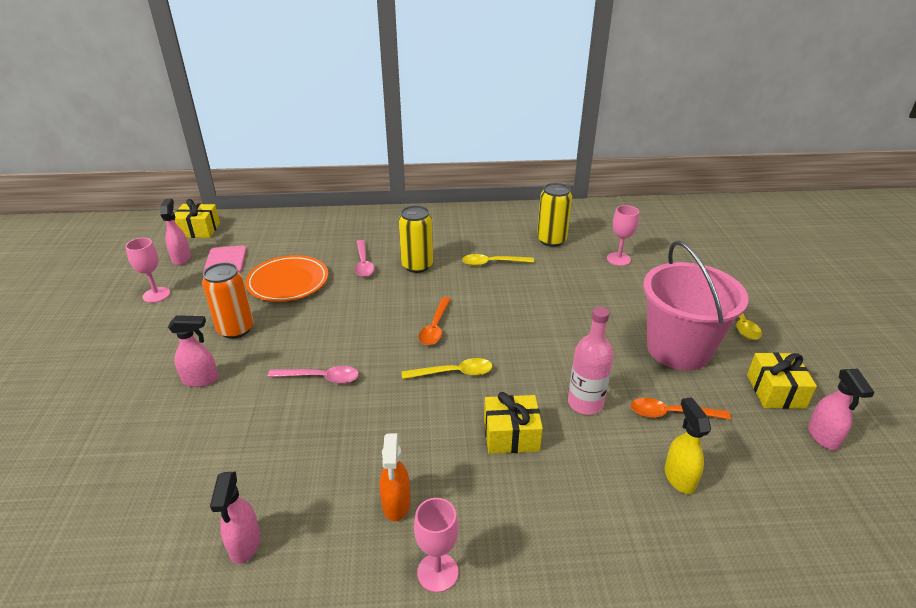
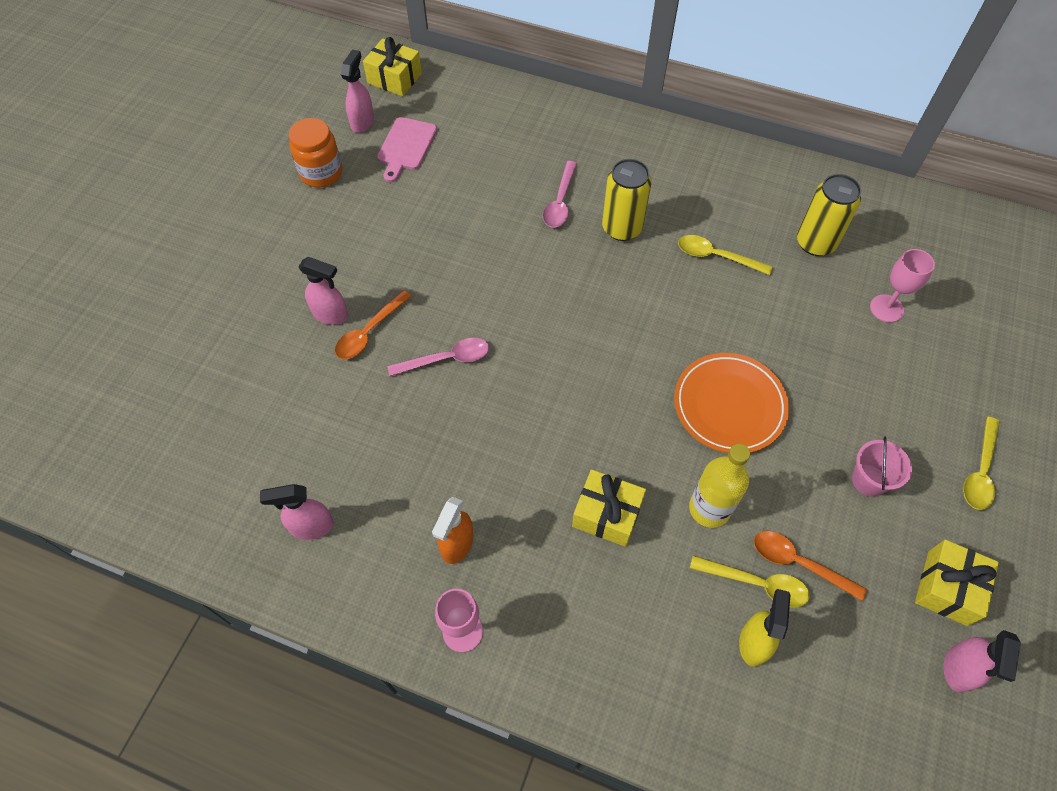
camera: 25 degrees right, 25 degrees up
pink goblet [125,238,170,303] -> orange jar [289,118,342,188]
orange can [202,263,254,339] -> none
pink spray bottle [210,472,260,564] -> pink spray bottle turned 60 degrees clockwise [260,484,334,540]
orange plate [245,255,328,302] -> orange plate moved to [674,353,789,453]
pink spoon [268,366,359,384] -> pink spoon turned 45 degrees counterclockwise [387,338,489,376]
yellow spoon [402,358,493,379] -> yellow spoon moved to [690,555,810,607]
orange spoon [418,297,451,345] -> orange spoon moved to [335,290,411,359]
pink bottle [568,307,614,415] -> yellow bottle [689,444,750,528]
pink bucket [643,240,749,370] -> pink bucket [852,436,912,496], size x0.43

